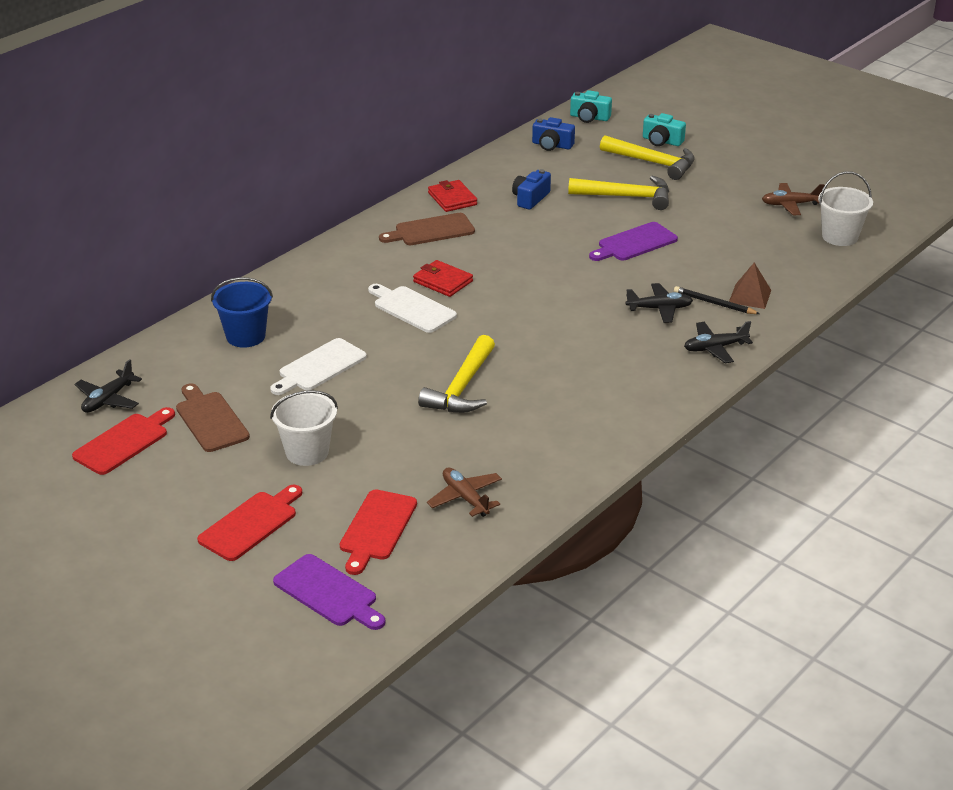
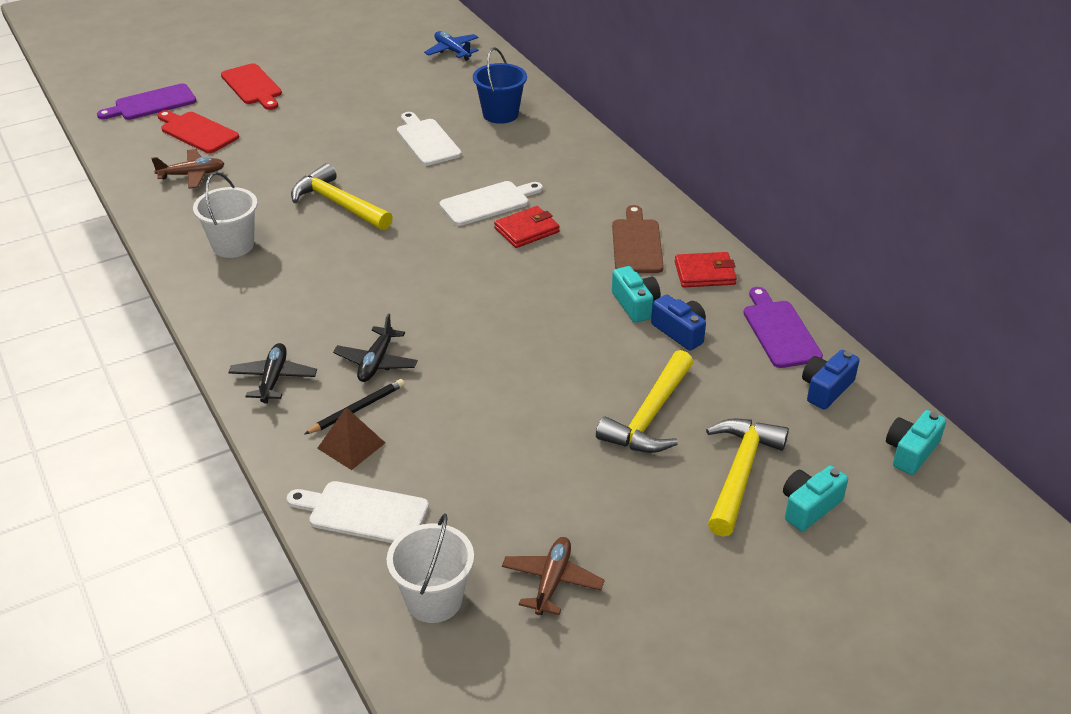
camera: 110 degrees right, 5 degrees up
red cutting board [72,407,175,475] -> none
black plane [74,359,142,413] -> blue plane [424,31,479,61]
brown cutting board [176,383,250,452] -> none
white bucket [270,390,338,466] -> white bucket moved to [193,172,258,258]
purple cutting board [589,222,678,261] -> purple cutting board moved to [743,287,823,368]
yellow hammer [600,135,695,180] -> yellow hammer turned 150 degrees clockwise [706,418,789,537]
none -> white cutting board [287,481,429,543]
none -> turquoise camera [612,266,661,323]

